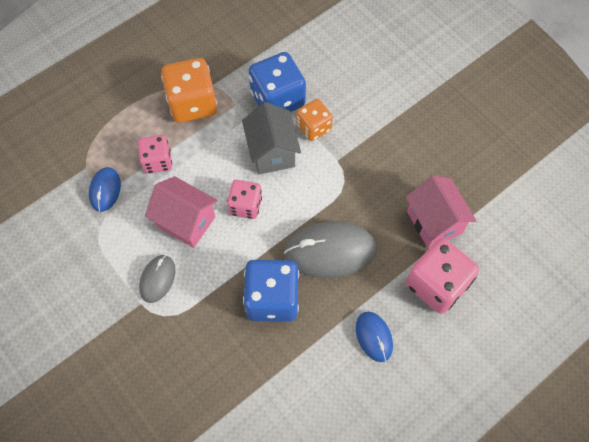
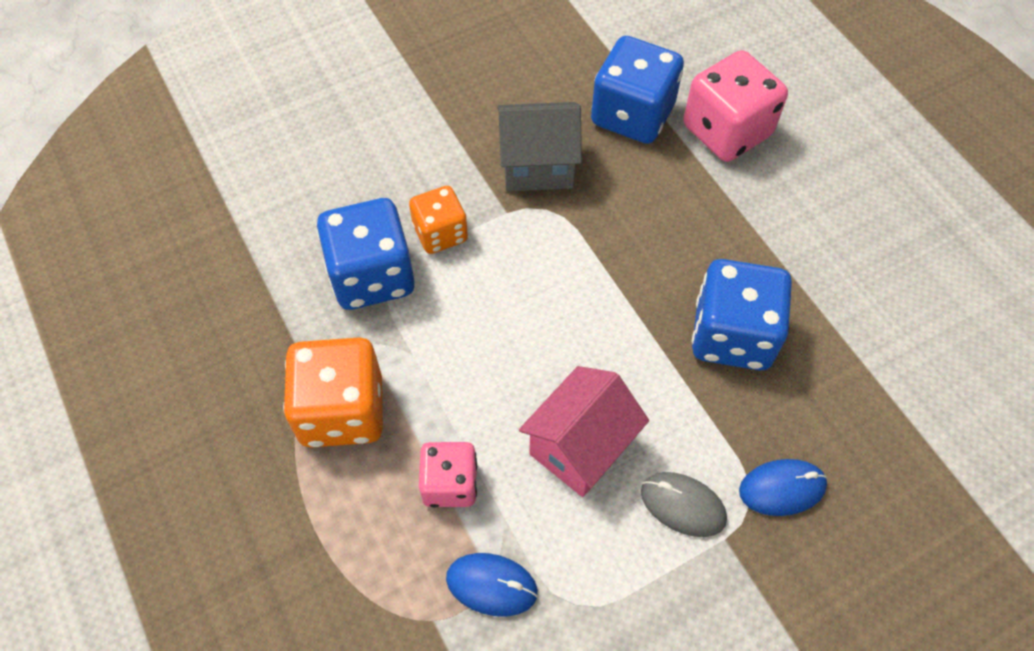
camera: 80 degrees left, 5 degrees down
pink dice [227,180,262,219] -> none
grey house [242,102,301,174] -> grey house moved to [497,102,582,191]
grey mouse [284,222,376,278] -> none
blue mouse [356,311,393,362] -> blue mouse moved to [739,459,827,516]
pink house [406,175,477,249] -> blue dice [591,36,684,144]

